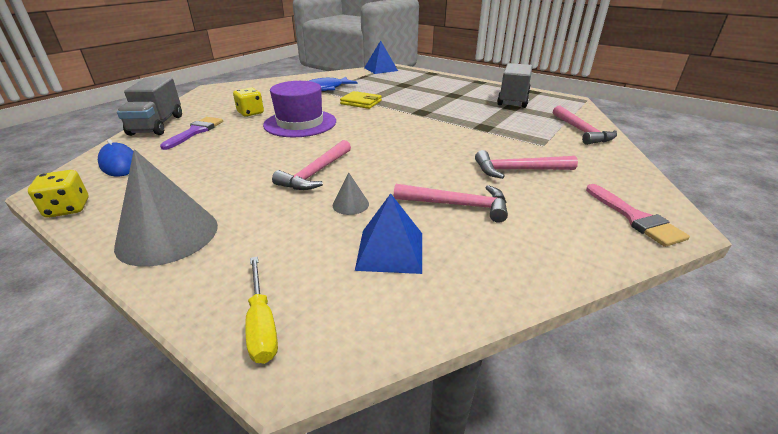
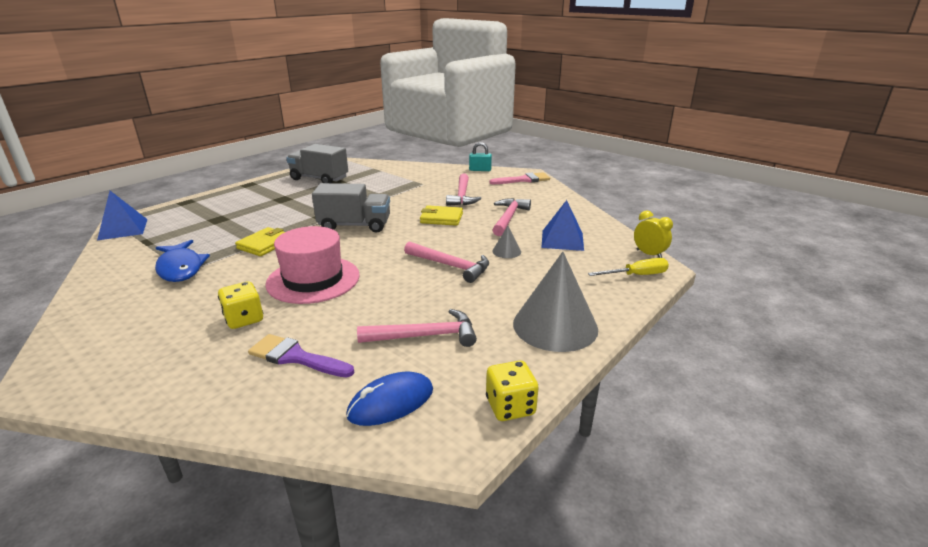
camera: 85 degrees left, 5 degrees down
grey truck [117,77,182,136] -> grey truck moved to [312,183,390,233]
purple hat [263,81,336,137] -> pink hat [265,226,360,304]
pink hammer [553,106,617,145] -> pink hammer moved to [357,309,477,347]
none -> yellow wallet [420,205,463,226]
none -> turquoise padlock [469,142,492,171]
none -> yellow clock [634,210,673,258]

